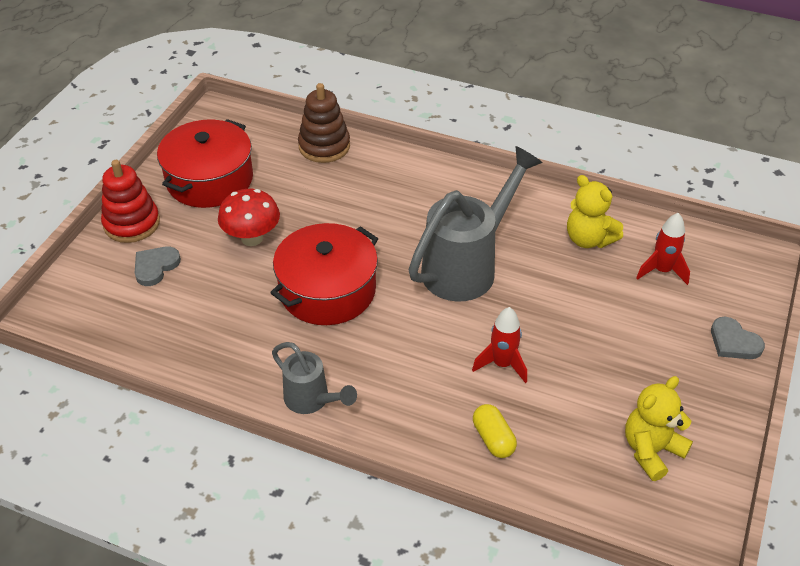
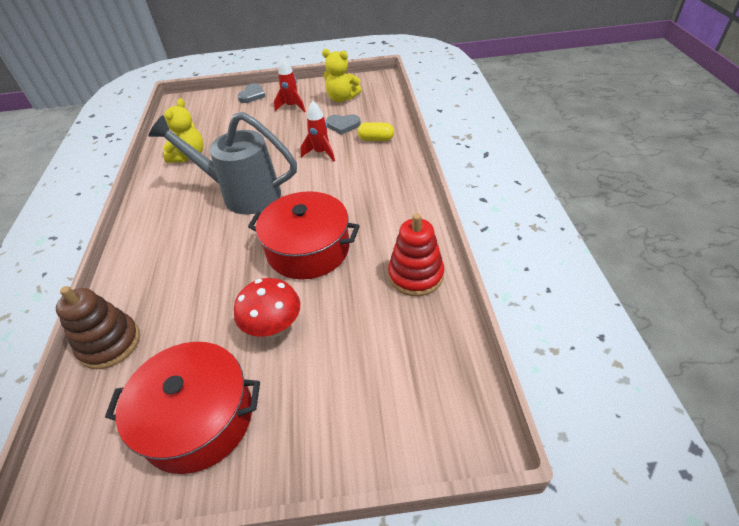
camera: 115 degrees left, 0 degrees up
red stacking toy [101,160,160,243] -> red stacking toy moved to [388,213,444,296]
grey heart [135,247,181,286] -> grey heart moved to [326,114,361,135]
grey watering can [272,342,357,414] -> none
yellow capsule [473,404,517,458] -> yellow capsule turned 60 degrees clockwise [358,122,394,141]
red rocket [636,213,690,285] -> red rocket moved to [274,57,306,112]

